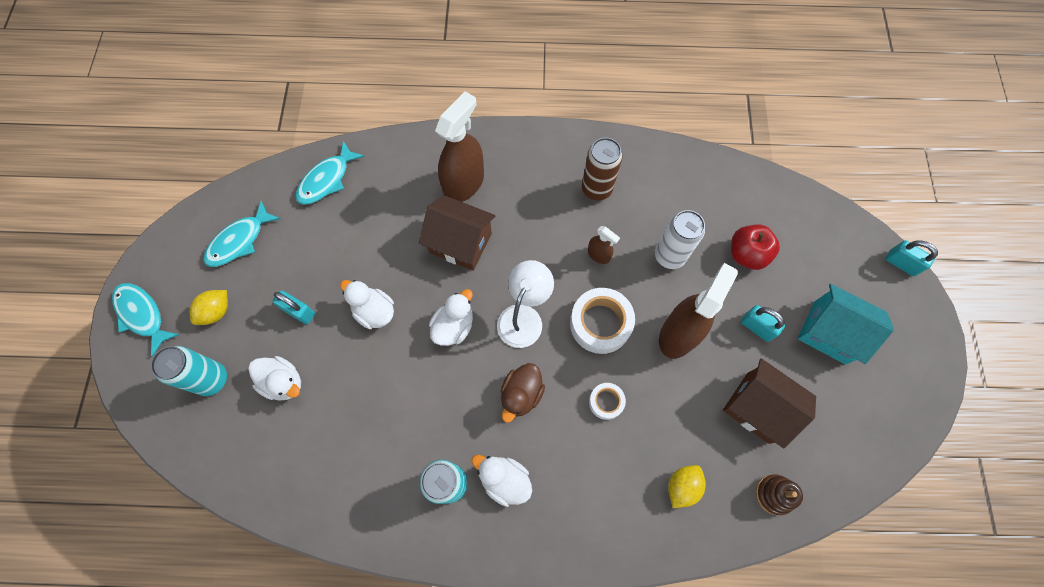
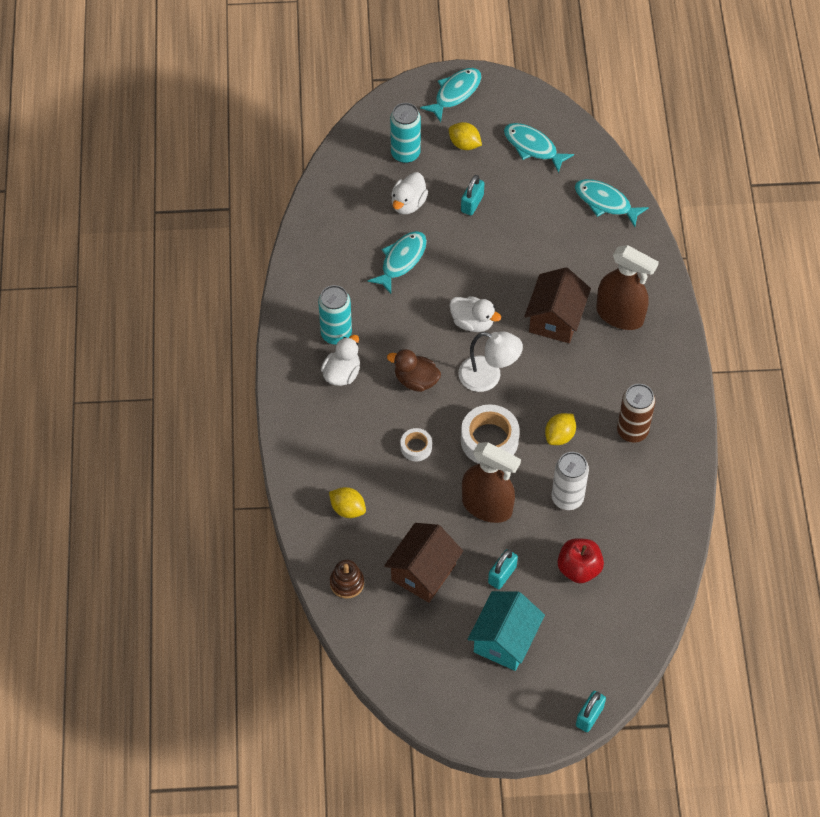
camera: 85 degrees right, 10 degrees down
white duck [340,280,394,329] -> none
brown spray bottle [588,226,620,264] -> yellow lemon [545,413,576,445]
none -> turquoise fish [367,231,427,294]

